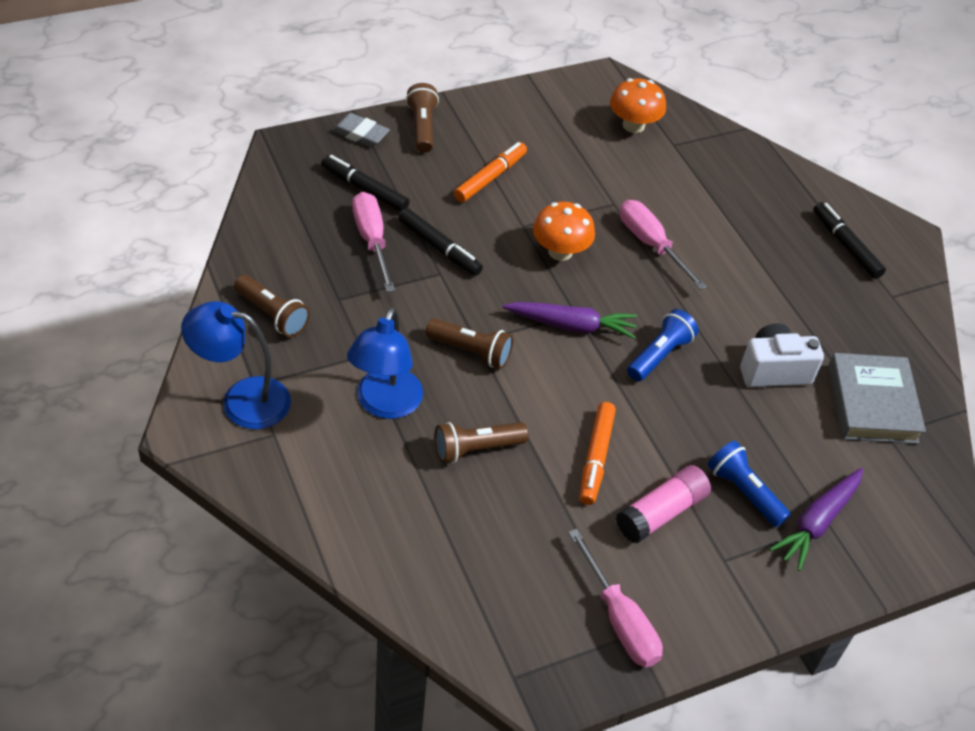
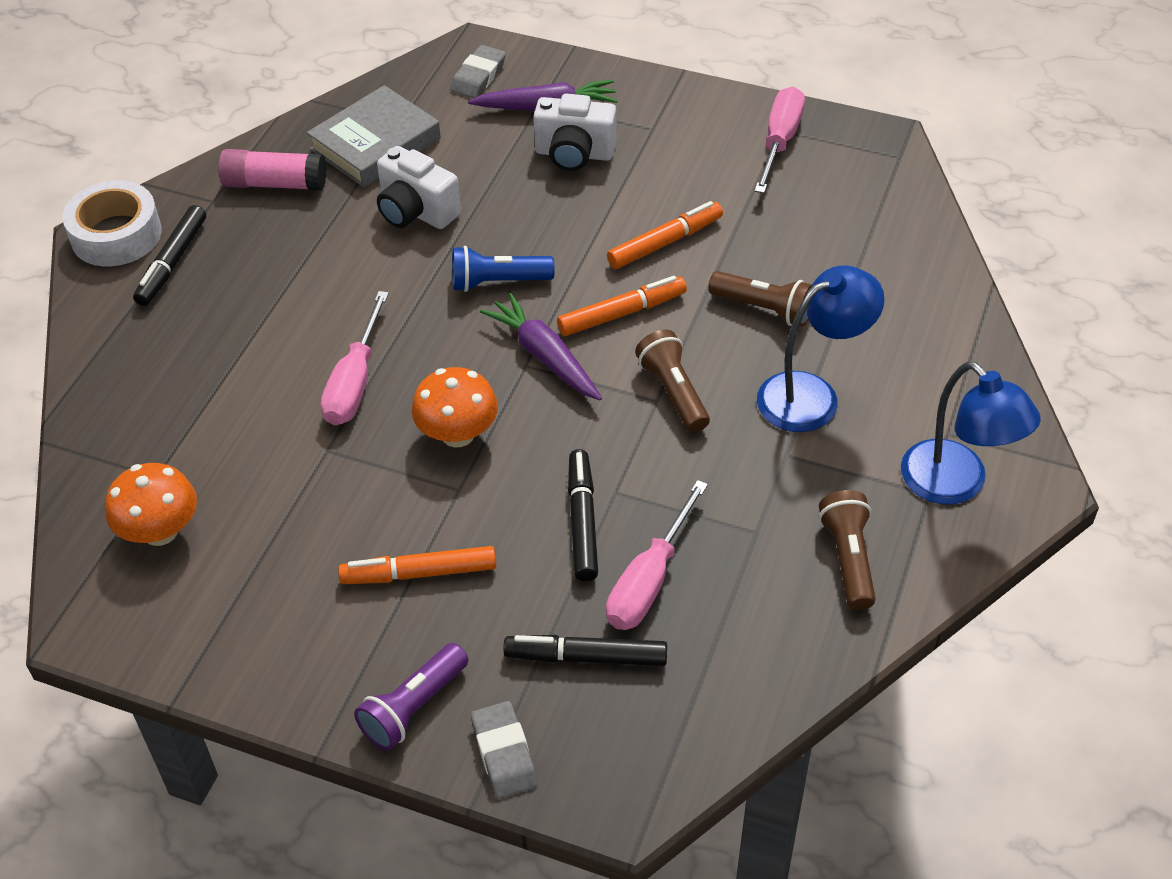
camera: 130 degrees left, 0 degrees up
black marker [321,155,410,212] -> black marker turned 105 degrees clockwise [503,635,667,666]
brown flashlight [406,83,439,153] -> purple flashlight [354,643,468,750]
pink glue stick [616,465,711,543] -> pink glue stick moved to [218,149,326,190]
blue flashlight [708,441,791,527] -> white camera [533,94,617,171]
none -> white tape [62,180,162,266]
none -> grey eraser [450,45,506,98]
none -> orange marker [557,276,687,336]

